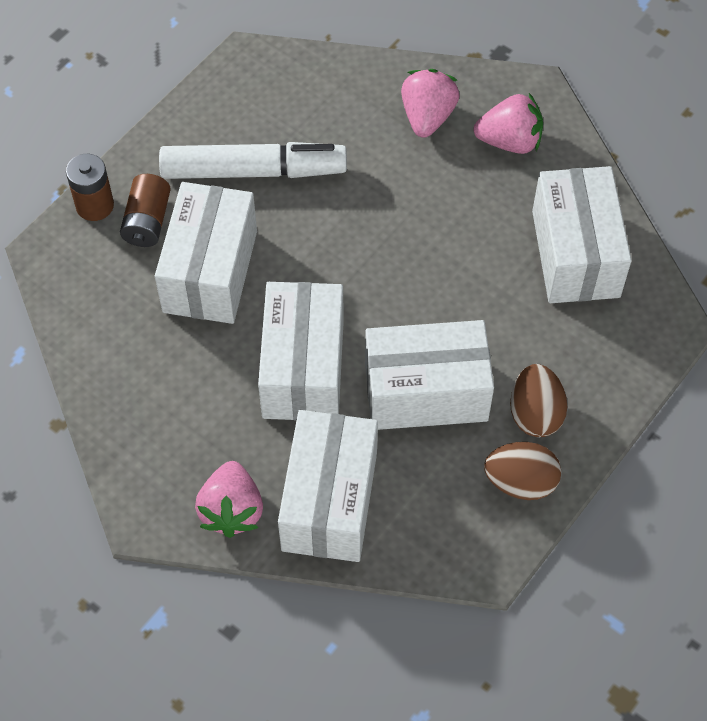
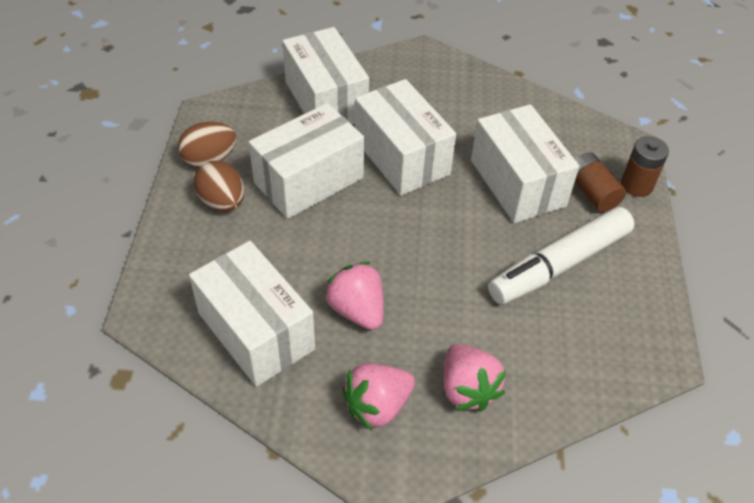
camera: 145 degrees right, 10 degrees down
pink strawberry [195,461,263,538] -> pink strawberry moved to [324,262,384,330]

